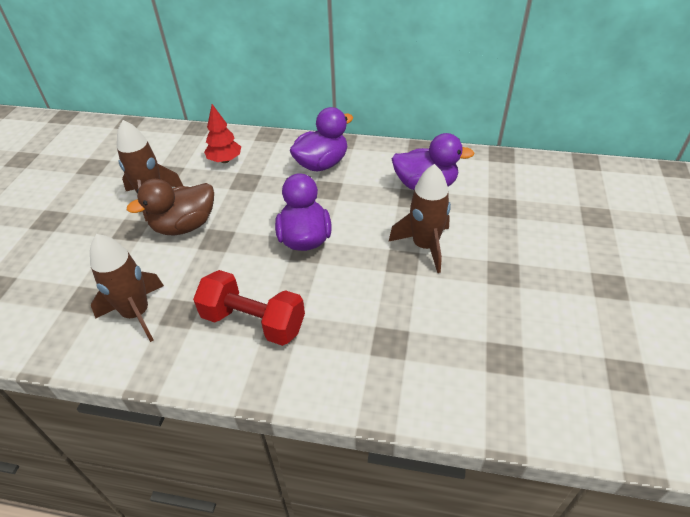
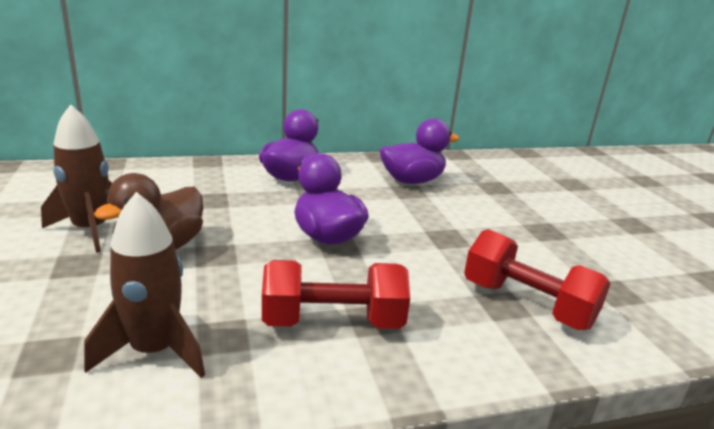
camera: 30 degrees left, 20 degrees down
red tree [204,104,241,163] -> none
brown rocket [389,164,451,273] -> none
none -> red dumbbell [464,229,611,330]

